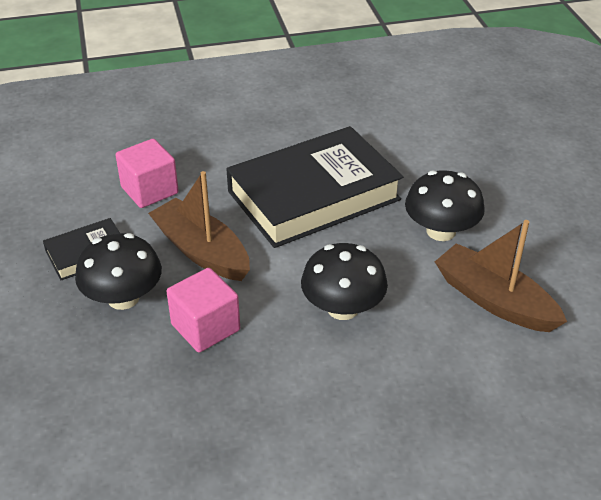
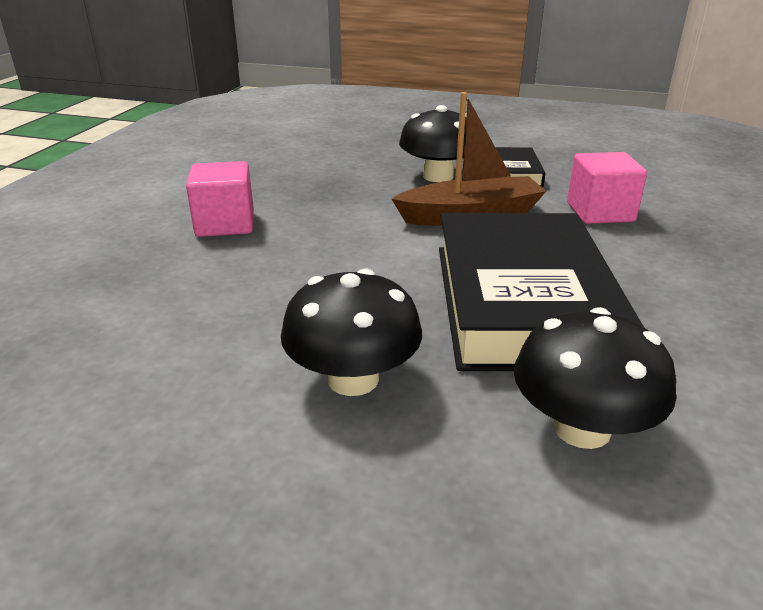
camera: 120 degrees right, 10 degrees down
pink cube [166,268,240,353] -> pink cube moved to [186,161,254,237]
black mushroom [301,243,388,320] -> black mushroom moved to [514,307,676,449]
brown boat [435,220,567,332] -> none

